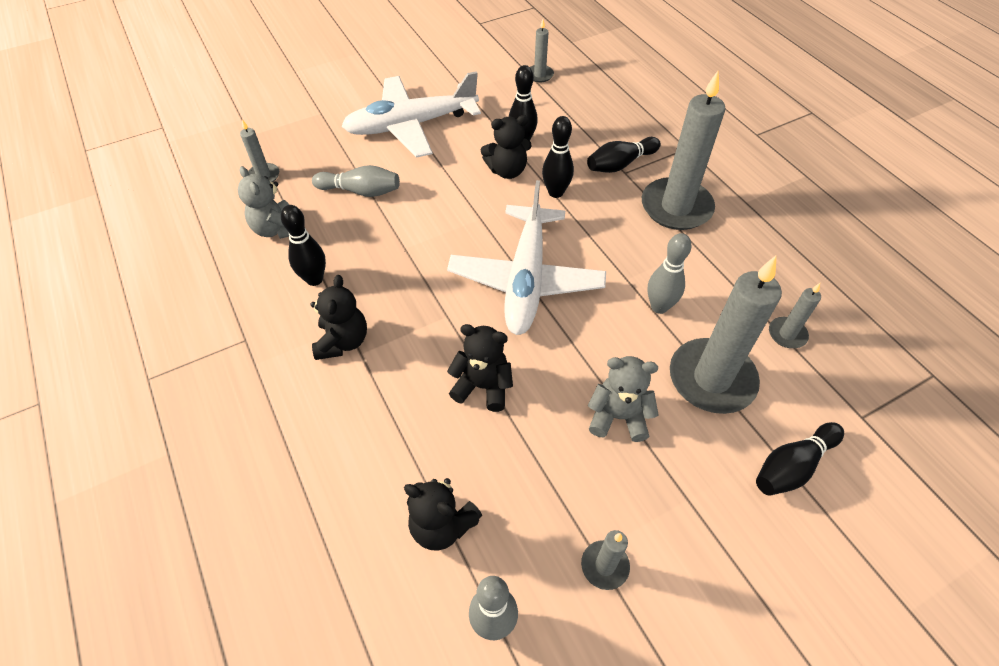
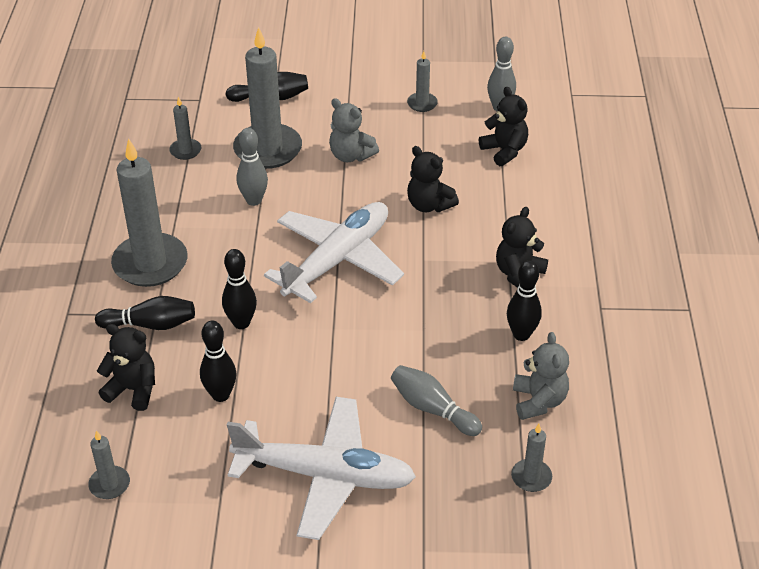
camera: 150 degrees left, 10 degrees down
black teddy bear [481,115,532,179] -> black teddy bear moved to [97,324,155,411]

